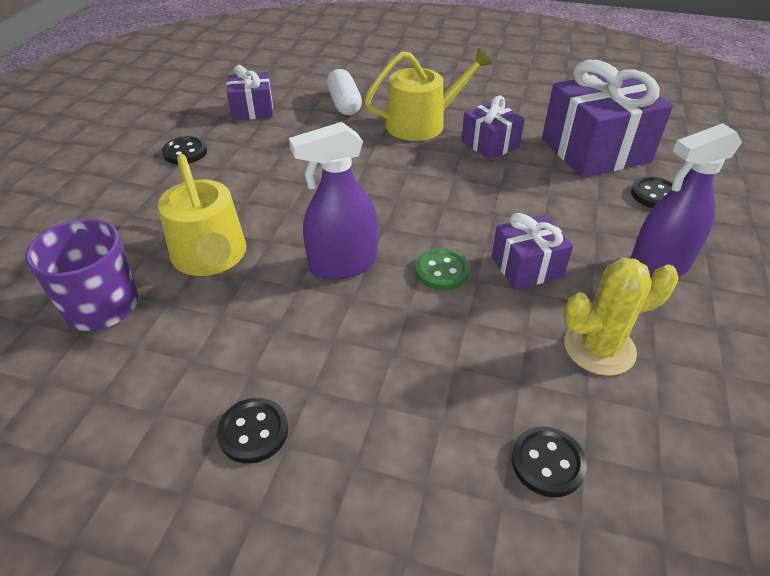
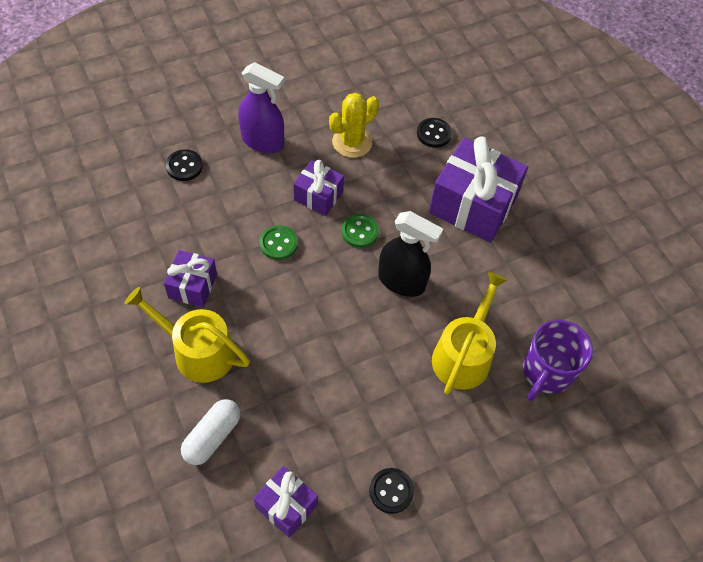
camera: 135 degrees left, 15 degrees up
black button [217,398,288,464] -> none
purple spray bottle [289,122,378,280] -> black spray bottle [378,211,443,297]
purple gift [542,60,673,178] -> purple gift moved to [429,137,528,243]
yellow cactus [564,258,678,376] -> yellow cactus turned 75 degrees counterclockwise [329,93,379,158]
none -> green button [259,225,298,260]

